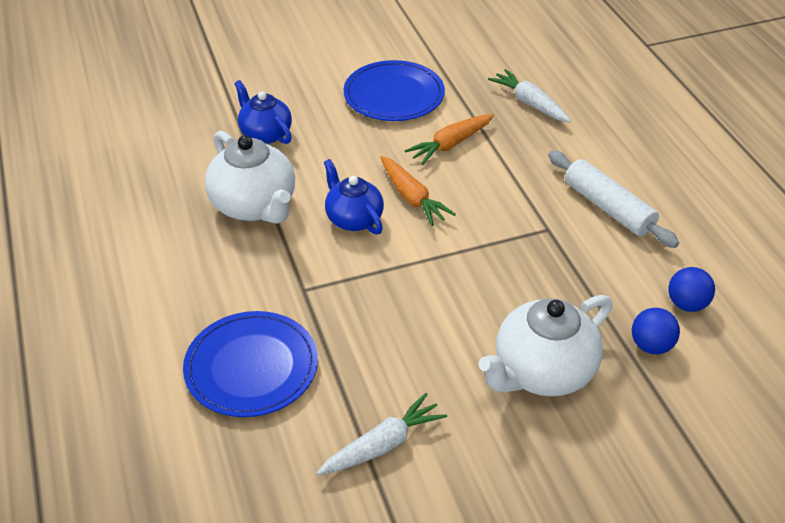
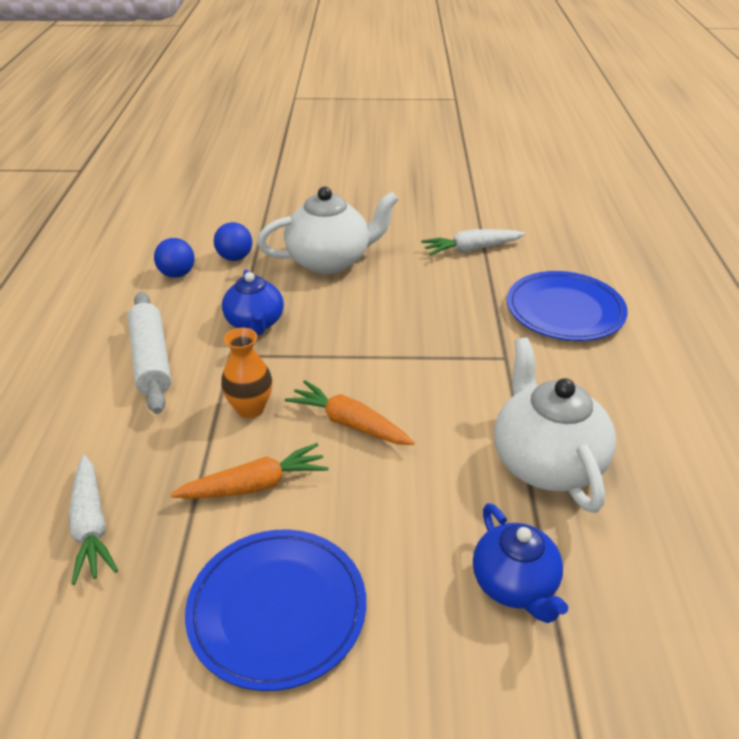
camera: 160 degrees left, 5 degrees down
blue teapot [324,159,384,235] -> blue teapot moved to [222,270,284,335]
orange carrot [380,156,456,226] -> orange carrot turned 45 degrees counterclockwise [285,380,415,445]
none -> orange vase [221,328,273,418]

